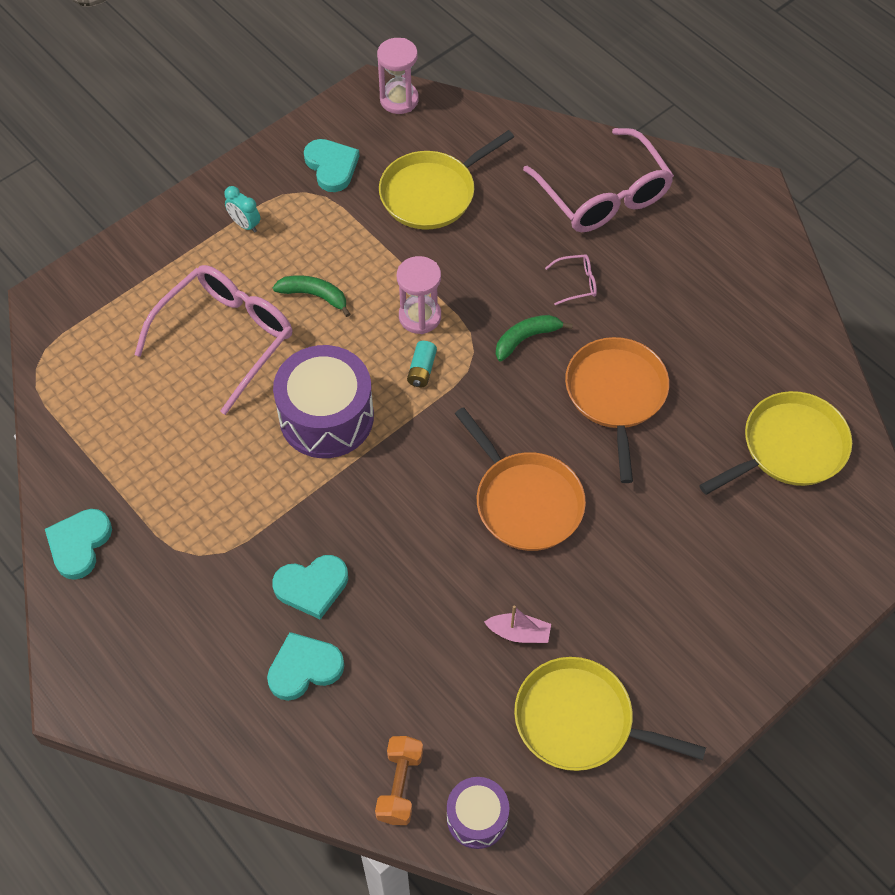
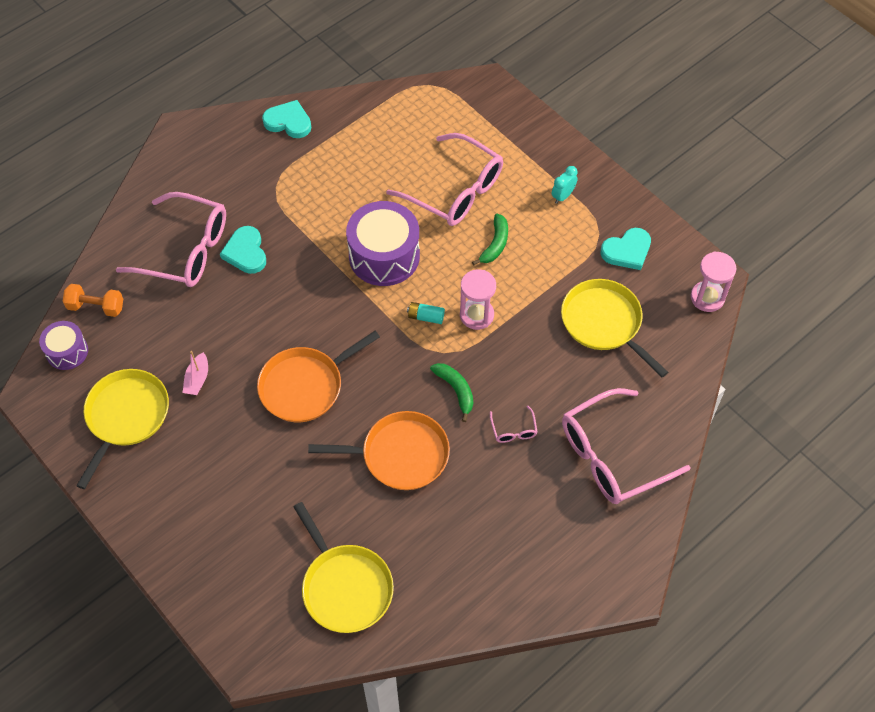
camera: 90 degrees right, 0 degrees up
turquoise heart [267,632,344,701] -> pink glasses [116,192,226,287]

